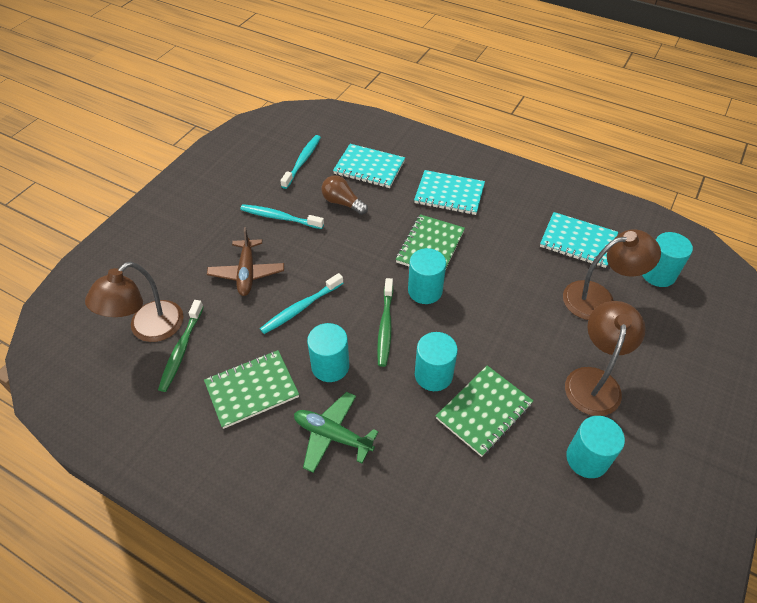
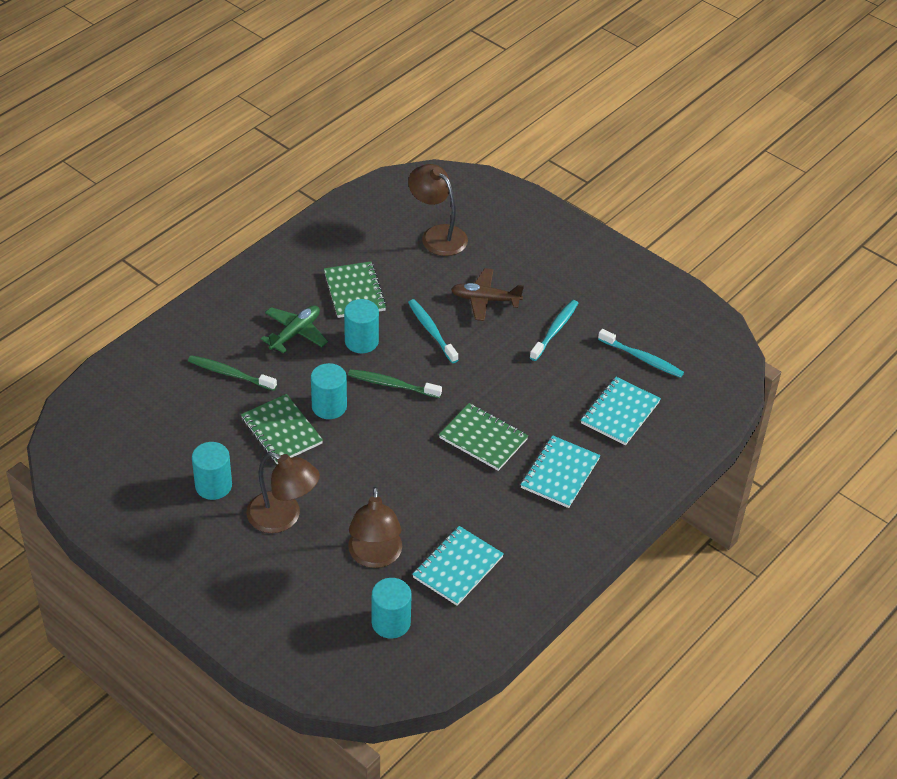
camera: 100 degrees right, 5 degrees down
green toothbrush [158,300,204,392] -> green toothbrush moved to [188,355,277,391]
brown light bulb [322,175,368,215] -> none
turquoise cylinder [408,248,446,304] -> none

